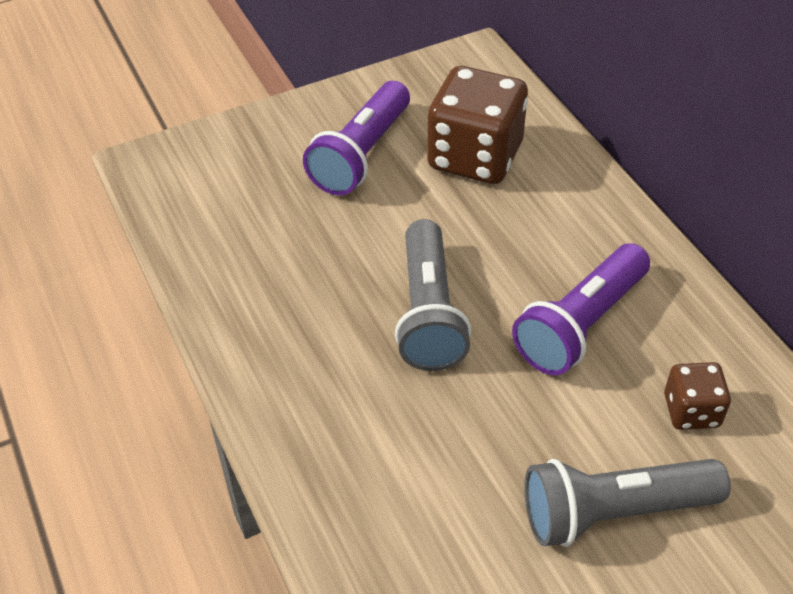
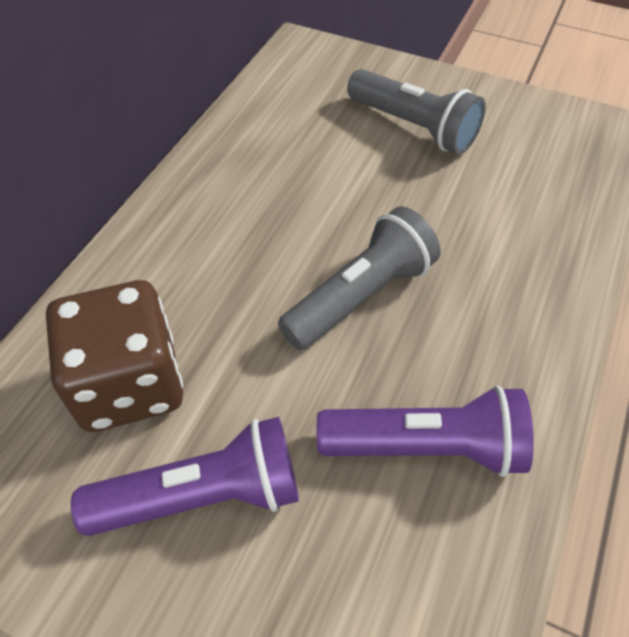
camera: 130 degrees left, 5 degrees up
purple flashlight [512,243,650,375] -> purple flashlight moved to [316,386,534,477]
brown dice [664,362,731,430] -> none

